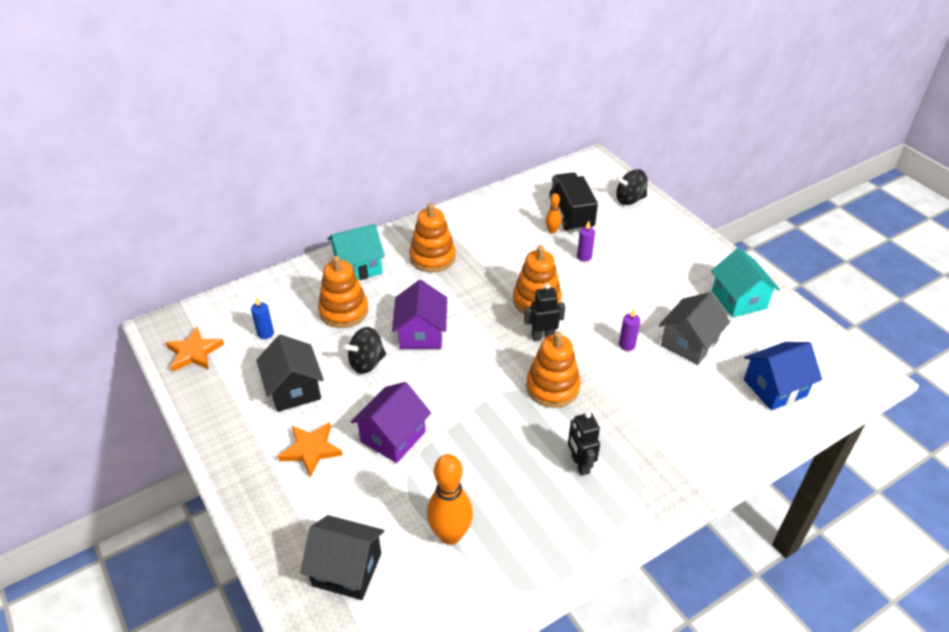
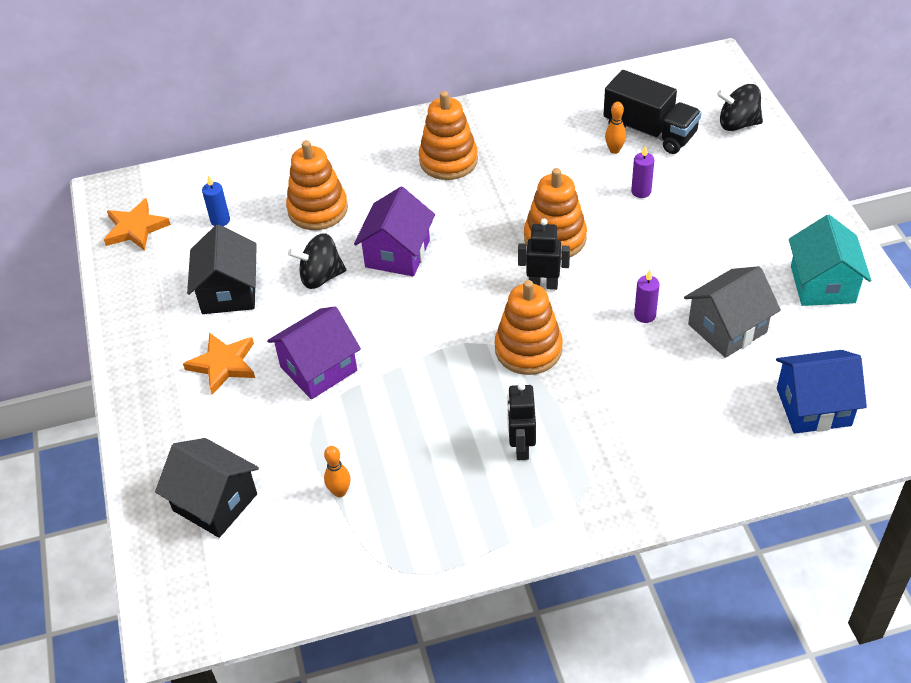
camera: 20 degrees right, 5 degrees up
turquoise house [328,224,385,280] -> none
orange bowling pin [427,454,473,545] -> orange bowling pin [324,446,351,497], size x0.50
black truck [550,172,598,232] -> black truck turned 120 degrees clockwise [603,70,702,154]

